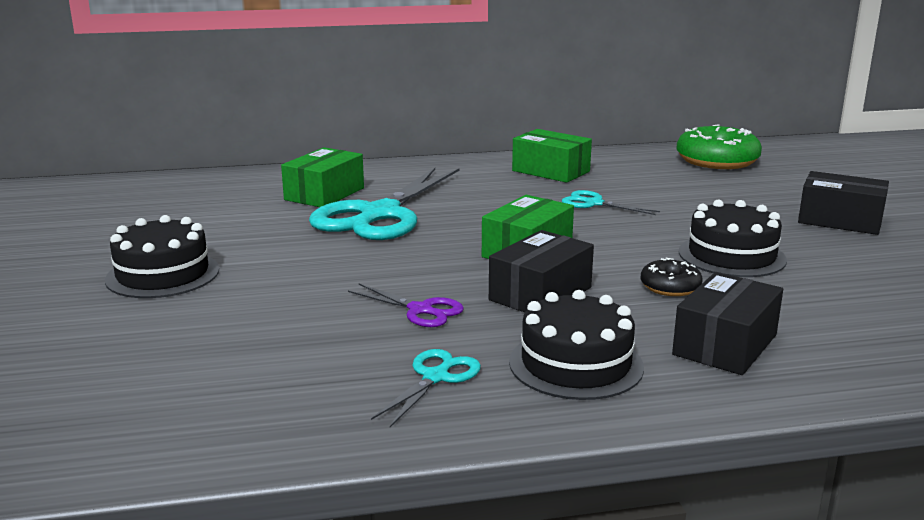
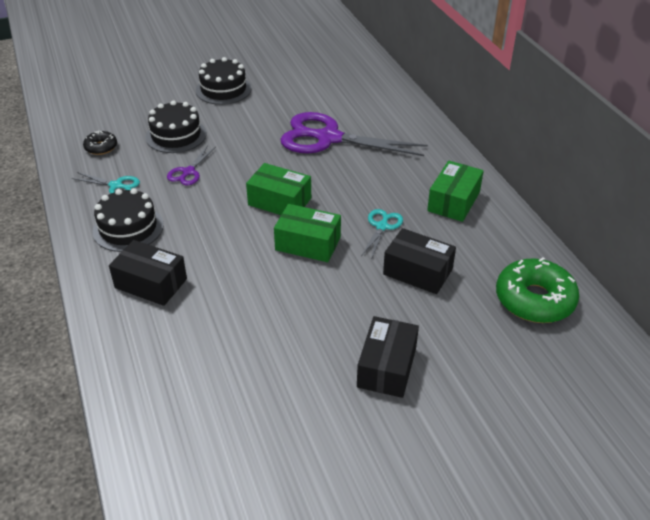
camera: 80 degrees right, 20 degrees up
green box [281,147,364,207] -> green box moved to [274,204,341,262]
turquoise scissors [309,168,460,240] -> purple scissors [281,112,428,156]
black box [489,230,594,312] -> black box moved to [383,228,456,294]
black donut [640,258,703,296] -> black donut moved to [83,131,117,155]
black cake [679,199,787,277] -> black cake moved to [146,100,206,153]

